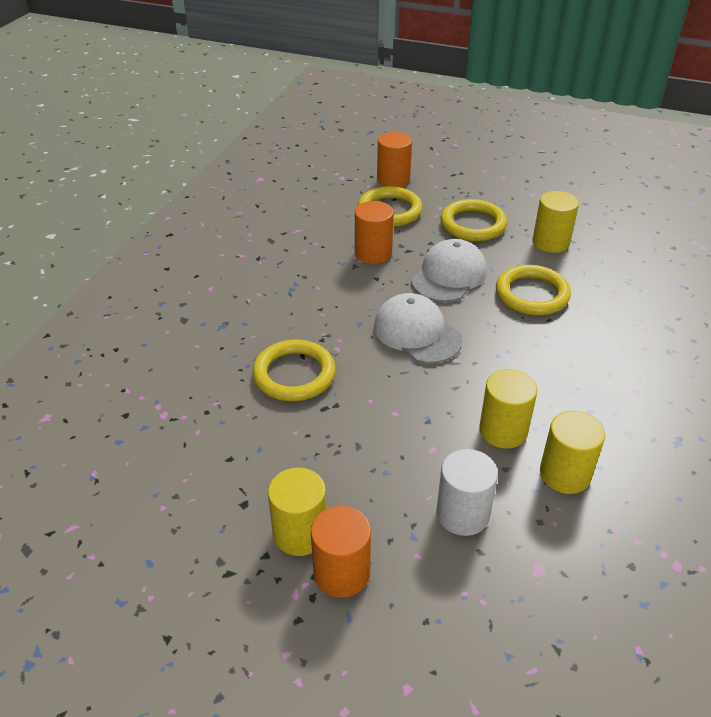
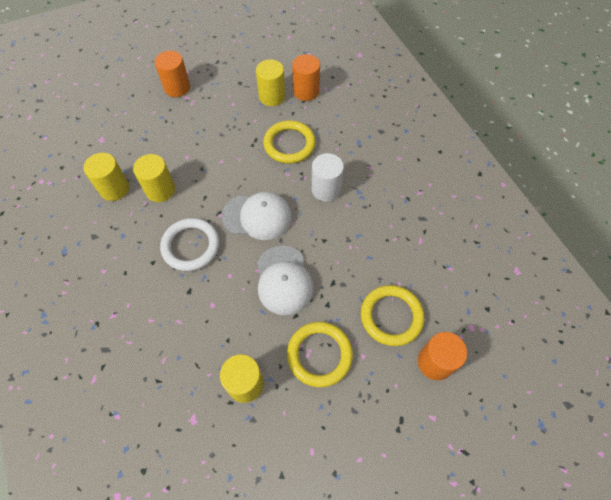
camera: 135 degrees right, 20 degrees up
yellow cylinder [268,467,327,556] -> yellow cylinder moved to [256,60,285,106]
orange cylinder [355,201,394,264] -> orange cylinder moved to [292,54,320,101]
white cylinder [436,449,498,536] -> white cylinder moved to [311,153,344,202]
yellow ring [496,265,571,315] -> none
none -> white ring [160,218,220,271]

